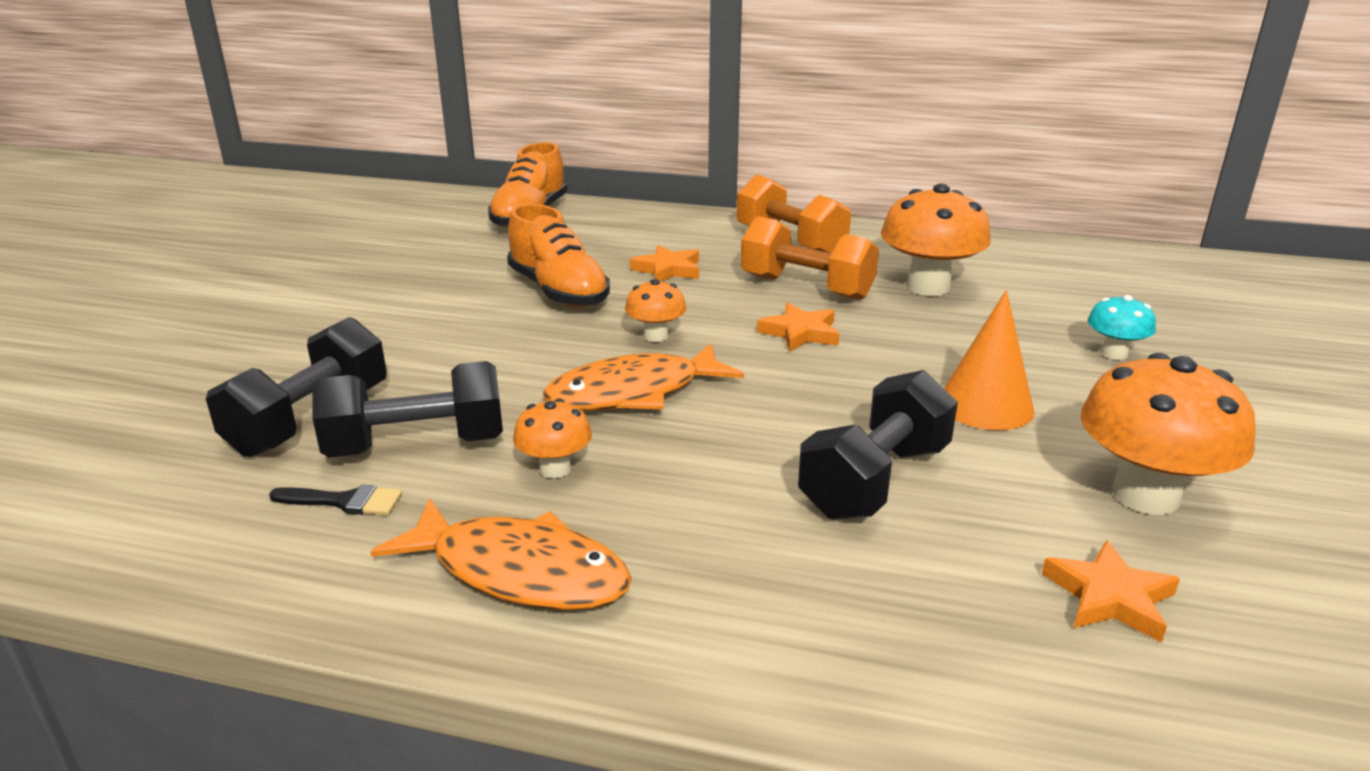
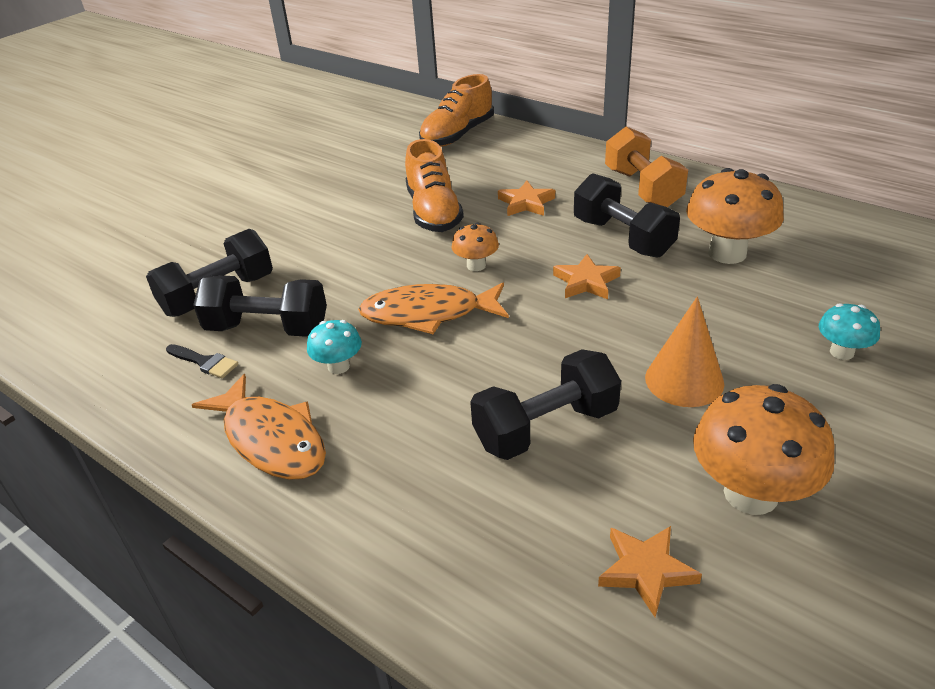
camera: 25 degrees right, 10 degrees up
orange mushroom [513,399,592,478] -> turquoise mushroom [307,320,362,374]
orange dumbbell [741,216,879,300] -> black dumbbell [574,173,680,258]

